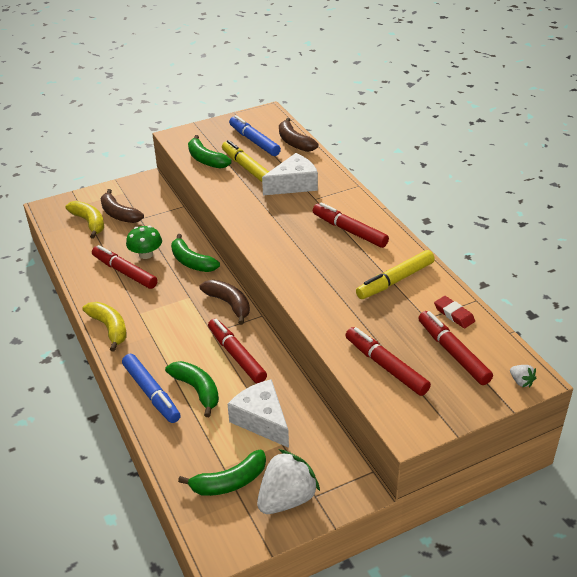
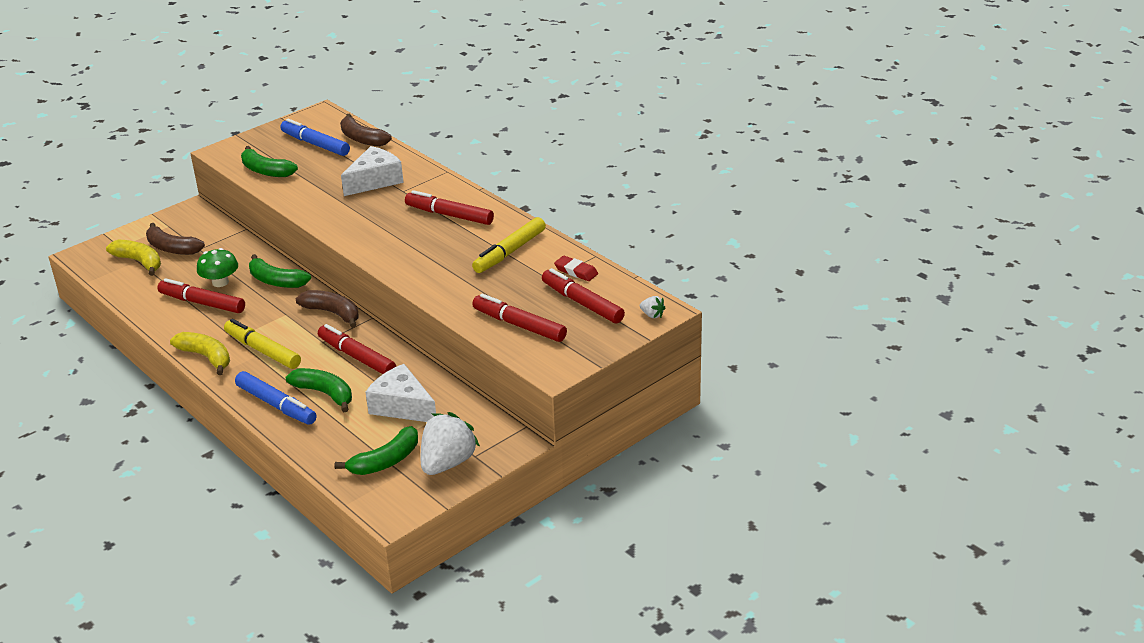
camera: 15 degrees left, 5 degrees down
yellow marker [222,140,269,182] -> yellow marker moved to [224,319,301,369]

